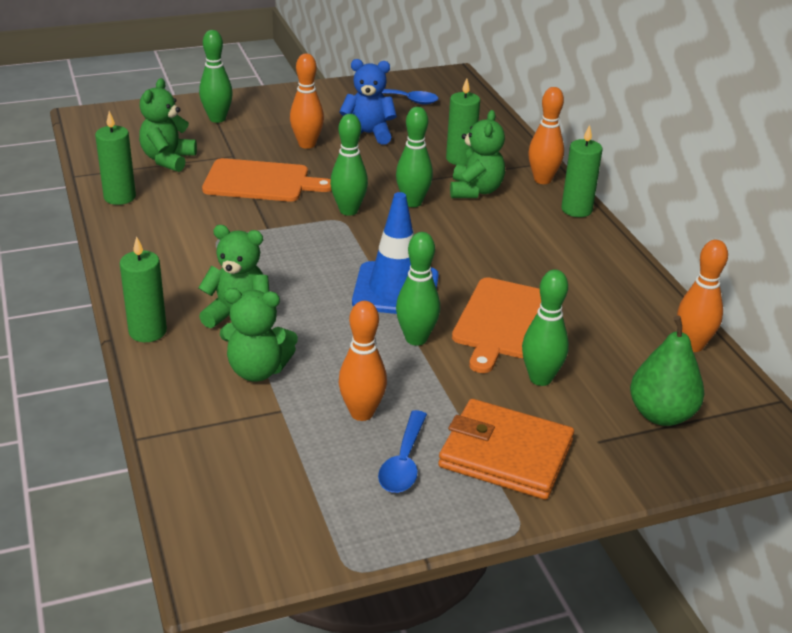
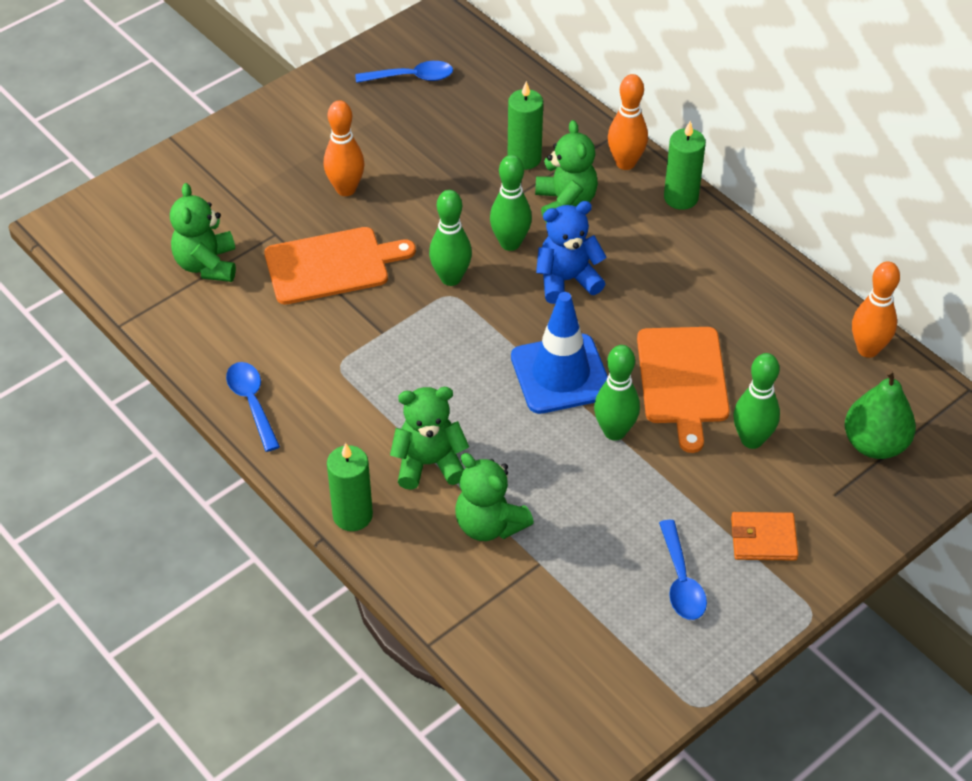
camera: 20 degrees left, 15 degrees up
green candle [95,111,136,205] -> none
green bowling pin [199,30,233,123] -> none
green teddy bear [220,288,298,381] -> green teddy bear turned 60 degrees clockwise [455,453,534,541]
blue teddy bear [339,59,397,145] -> blue teddy bear moved to [536,201,606,304]
orange bowling pin [339,301,387,421] -> none
orange wallet [438,399,574,500] -> orange wallet [731,512,798,561], size x0.58
none -> blue spoon [226,362,280,452]

